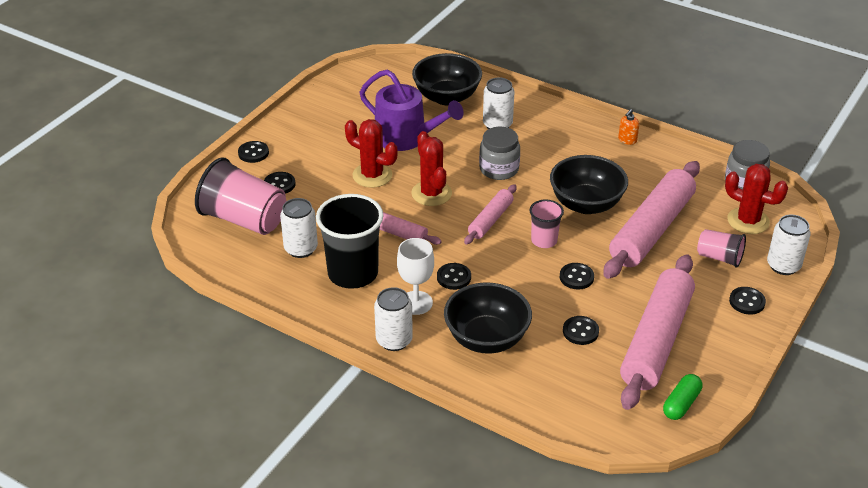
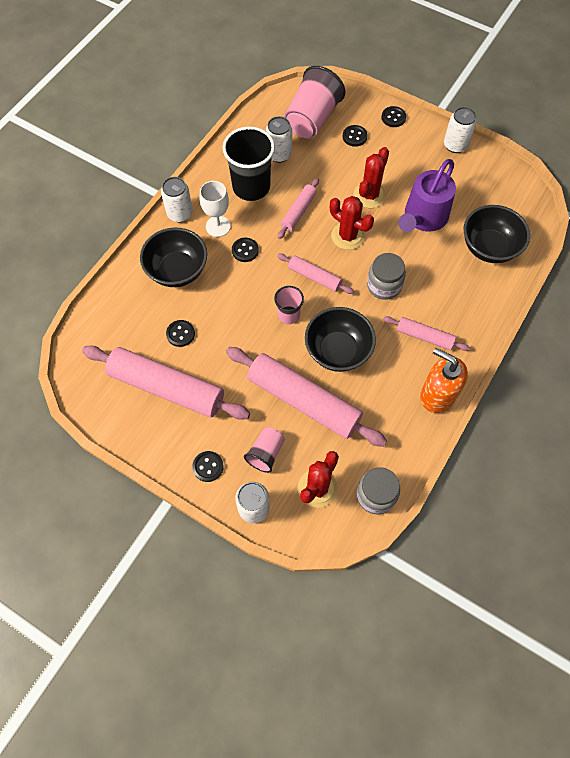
camera: 90 degrees right, 25 degrees up
red cactus [411,131,452,206] -> red cactus turned 60 degrees clockwise [330,196,374,250]
white can [483,78,514,129] -> white can moved to [444,107,477,153]
black button [560,263,594,290] -> none
orange soap dispenser [618,109,639,145] -> orange soap dispenser [420,348,468,413], size x2.23
green capsule [663,374,702,420] -> none
none -> pink rolling pin [383,316,470,351]

